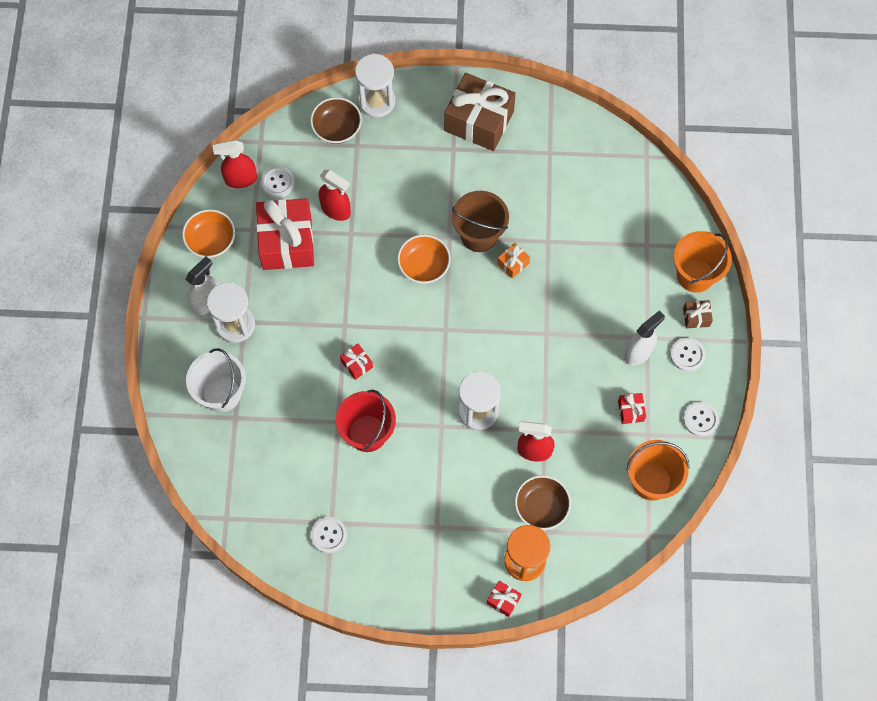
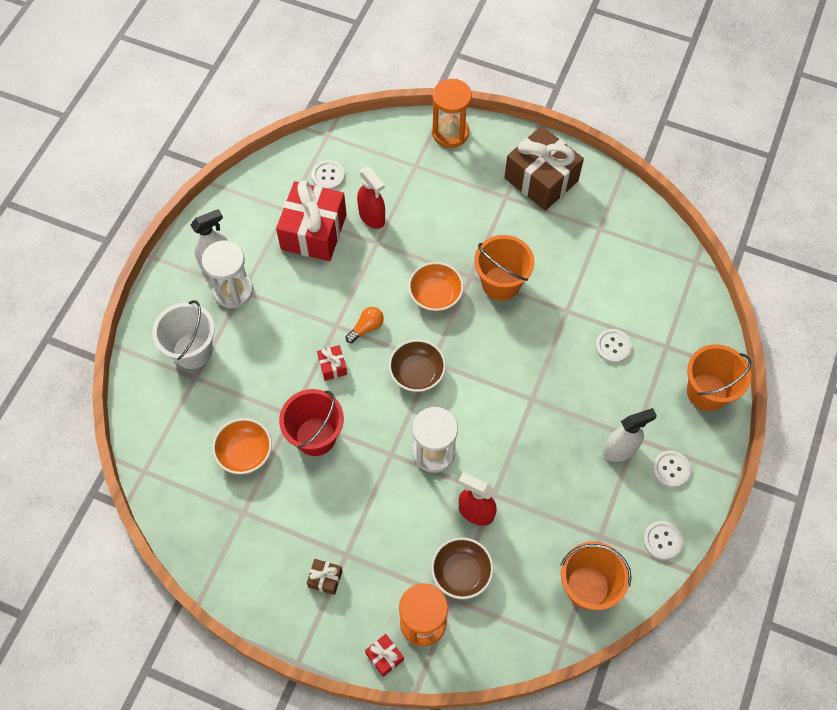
camera: 20 degrees right, 5 degrees down
orange bowl [182,209,235,258] -> orange bowl moved to [212,418,272,474]
red spray bottle [213,140,257,188] -> none
brown bowl [310,97,362,144] -> brown bowl moved to [389,339,446,392]
white button [311,517,347,553] -> white button moved to [595,329,632,363]
white hourglass [355,53,395,118] -> orange hourglass [432,79,472,148]
brown bucket [452,191,509,252] -> orange bucket [474,235,534,301]
orange gift [497,243,530,278] -> none
red gift [618,393,646,424] -> none
brown gift [683,300,713,328] -> brown gift moved to [307,559,342,595]
none -> orange light bulb [345,307,384,343]

